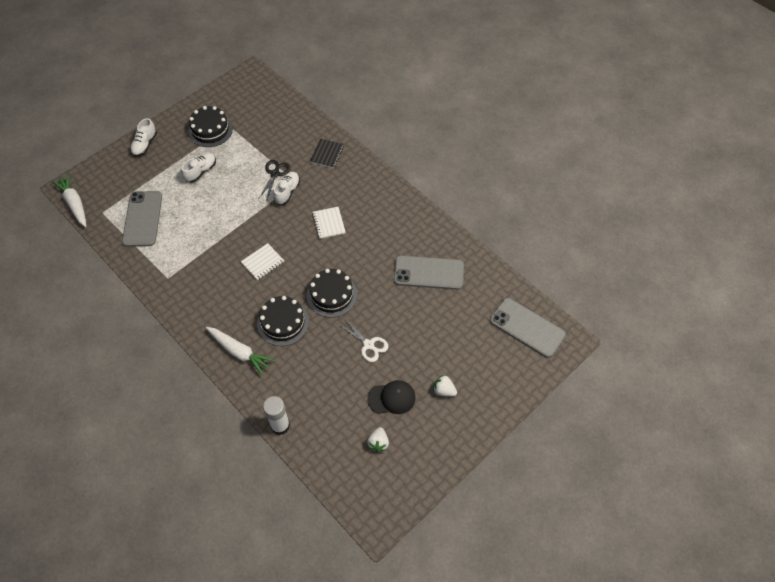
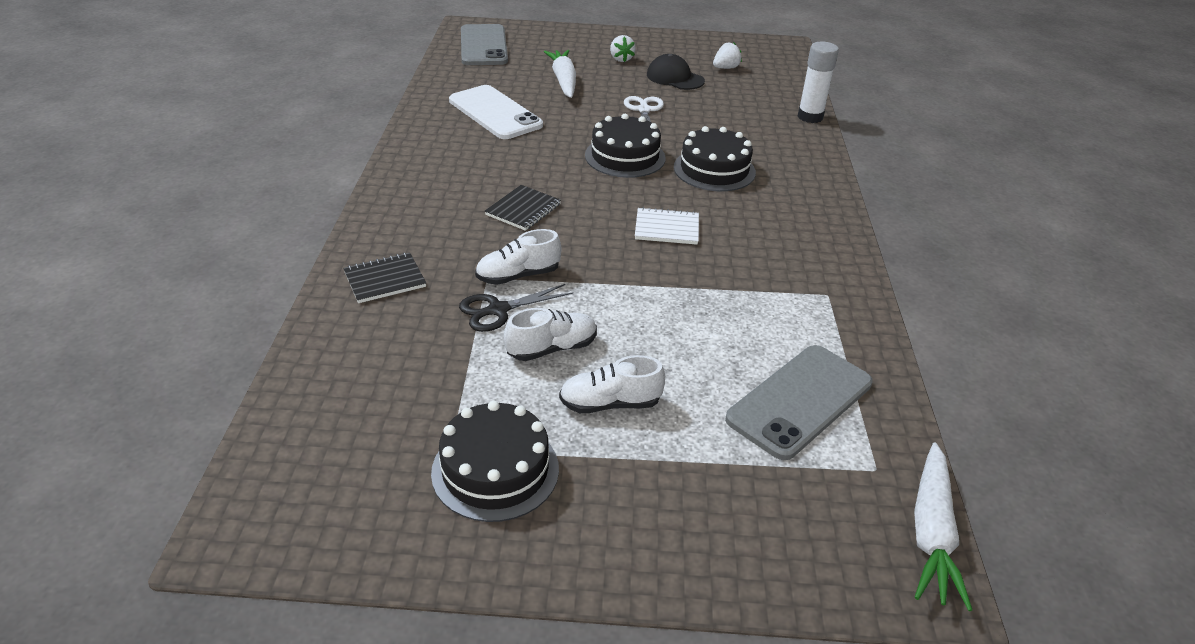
camera: 135 degrees left, 20 degrees down
white shoe [130,118,157,157] -> white shoe moved to [504,308,597,361]
white carrot [206,327,275,376] -> white carrot moved to [544,50,576,98]
white notebook [312,207,346,239] -> black notebook [485,185,561,231]
grey phone [394,255,464,290] -> white phone [449,85,543,139]

